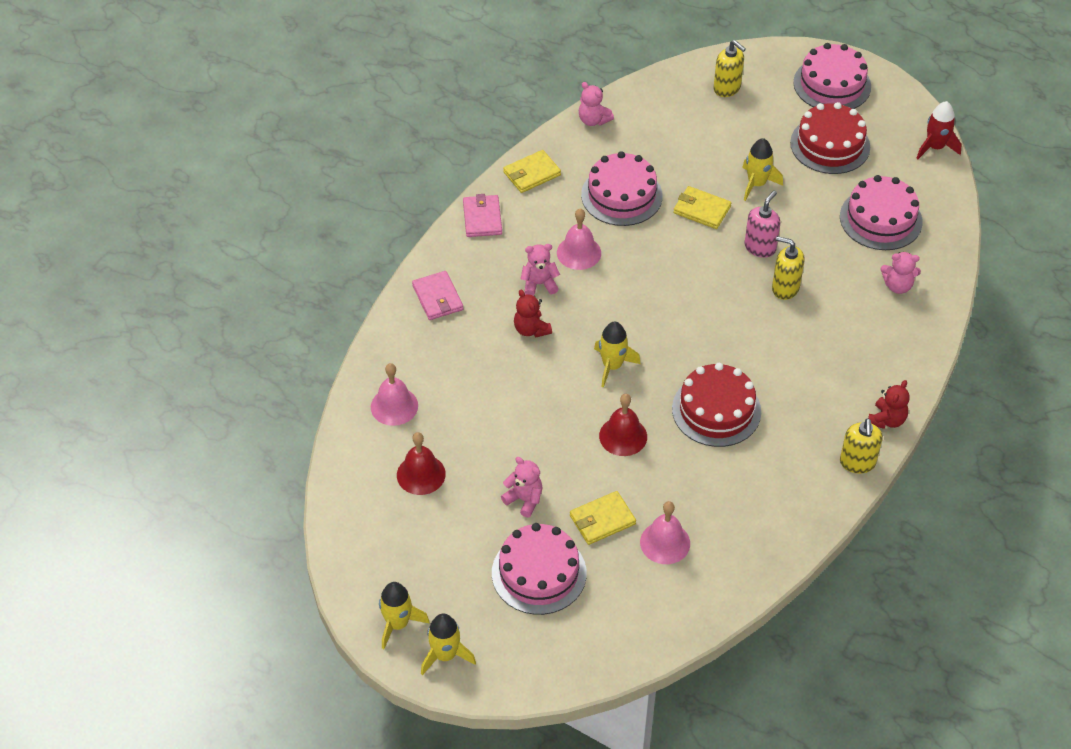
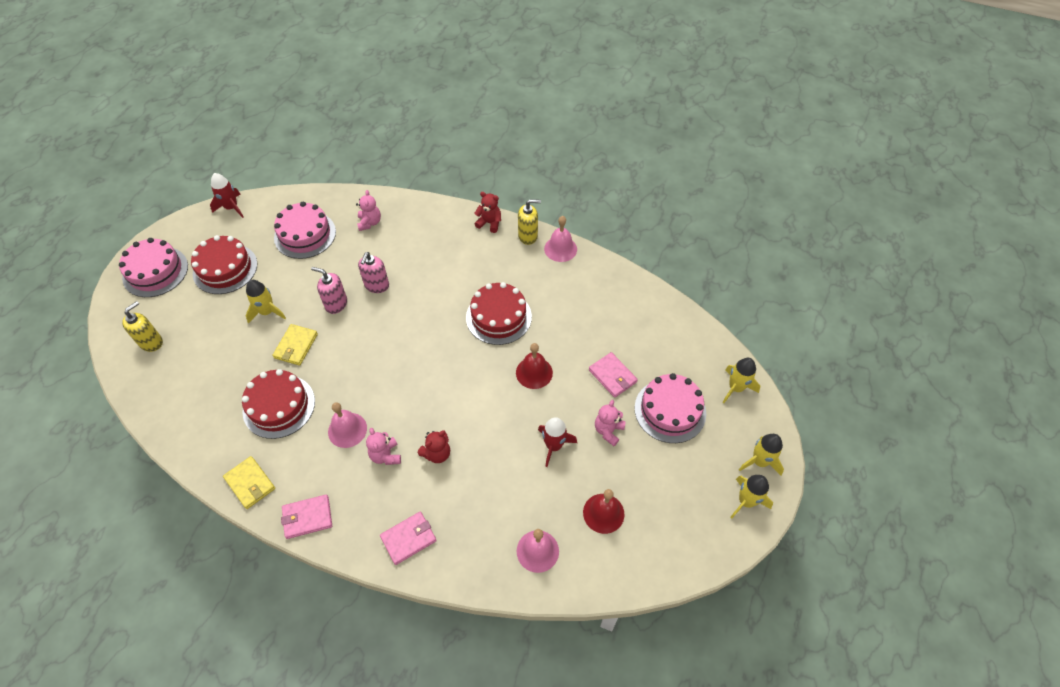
camera: 100 degrees left, 5 degrees up
yellow wallet [570,491,636,545] -> pink wallet [589,352,638,398]
pink teddy bear [579,82,614,126] -> none
pink cake [581,151,663,226] -> red cake [242,369,315,439]
yellow rocket [594,322,641,388] -> yellow rocket moved to [723,358,760,403]
pink bell [640,501,690,564] -> pink bell moved to [544,216,577,262]
yellow soap dispenser [772,236,805,300] -> pink soap dispenser [358,252,389,293]
none -> red rocket [538,417,577,467]

